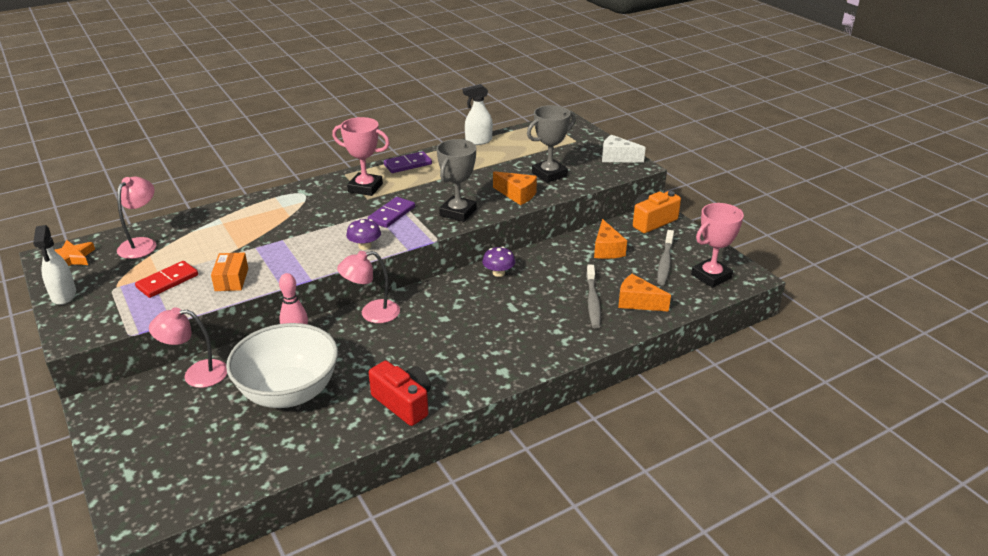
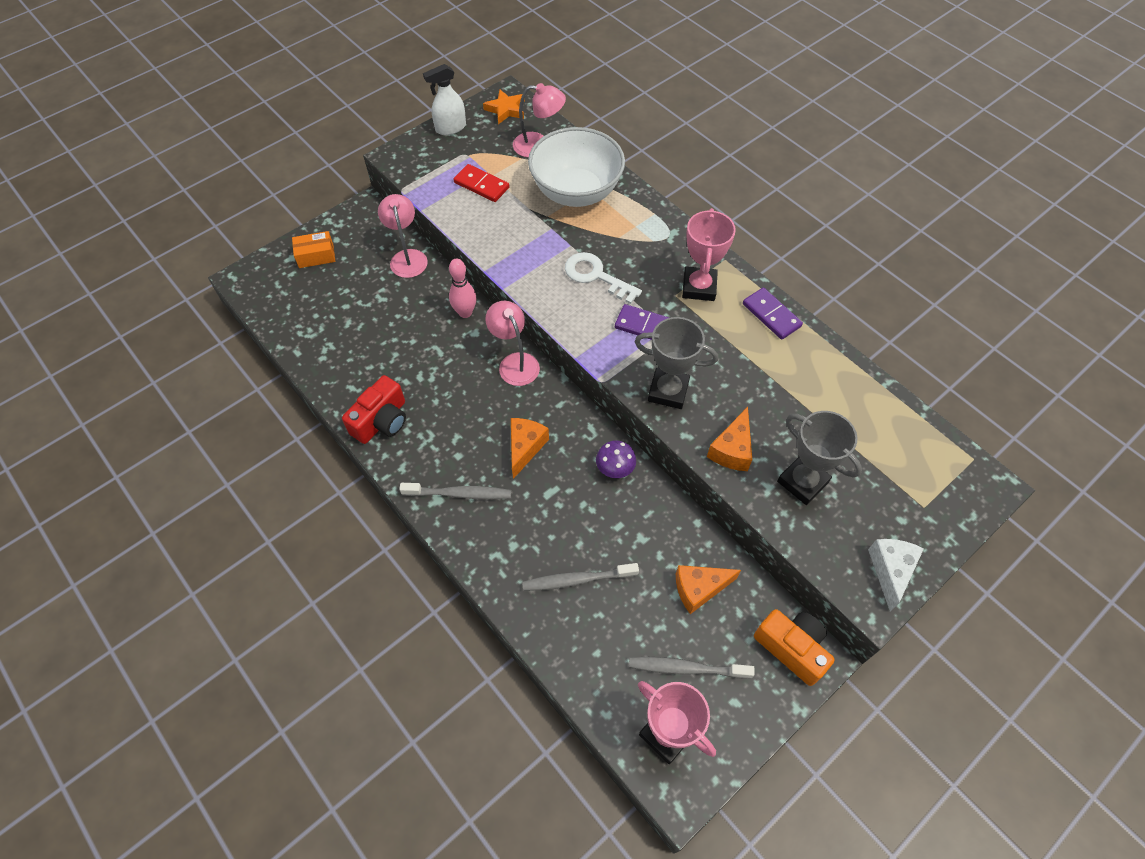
camera: 80 degrees right, 25 degrees up
orange box [211,252,248,291] -> orange box moved to [292,231,335,268]
white bowl [226,323,338,408] -> white bowl moved to [528,127,625,207]
purple mushroom [346,219,381,250] -> none
white spray bottle [463,84,493,145] -> none
orange cheese [618,274,671,311] -> orange cheese moved to [511,418,549,479]
none -> grey toothbrush [399,483,511,499]
none -> white key [565,252,642,304]

